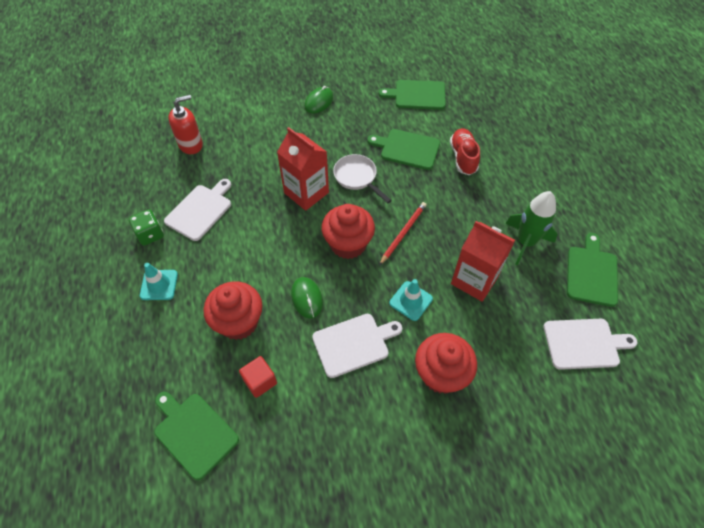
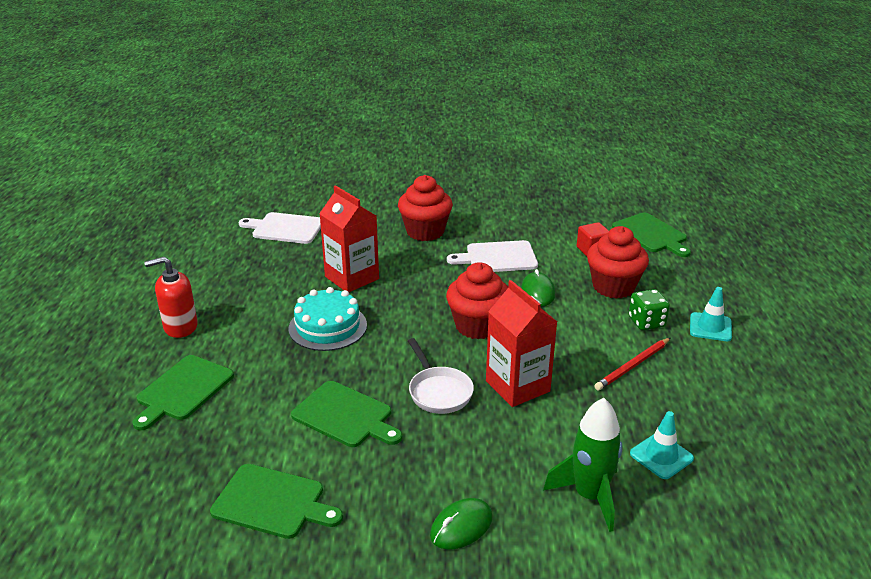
camera: 165 degrees left, 25 degrees down
green dice [129,209,164,246] -> green dice moved to [629,289,670,330]
white cutting board [164,179,231,241] -> none
red soap dispenser [168,95,203,154] -> red soap dispenser moved to [144,256,198,338]
red pencil [379,202,427,265] -> red pencil moved to [594,338,670,391]
turquoise traffic cone [389,279,433,321] -> turquoise traffic cone moved to [630,411,694,479]
red shoe [450,128,480,175] -> none
green rocket [506,191,558,265] -> green rocket moved to [543,398,622,532]
green cutting board [567,233,618,307] -> green cutting board moved to [132,355,234,430]
none -> turquoise cake [288,287,367,351]

